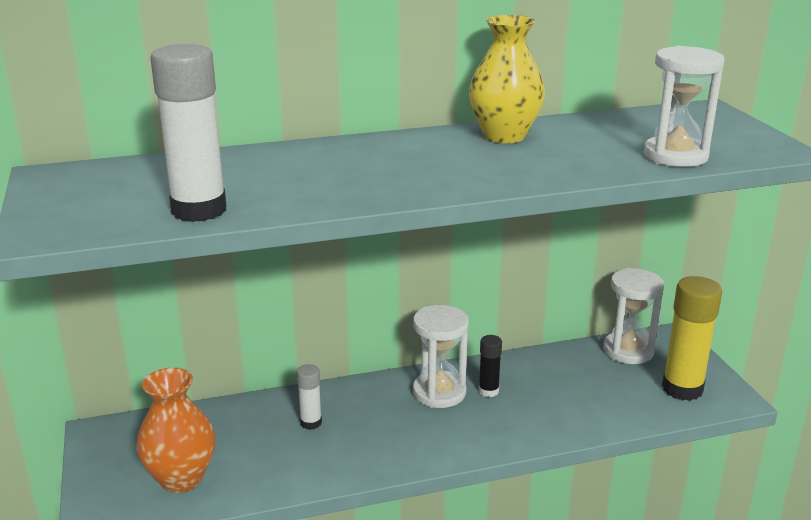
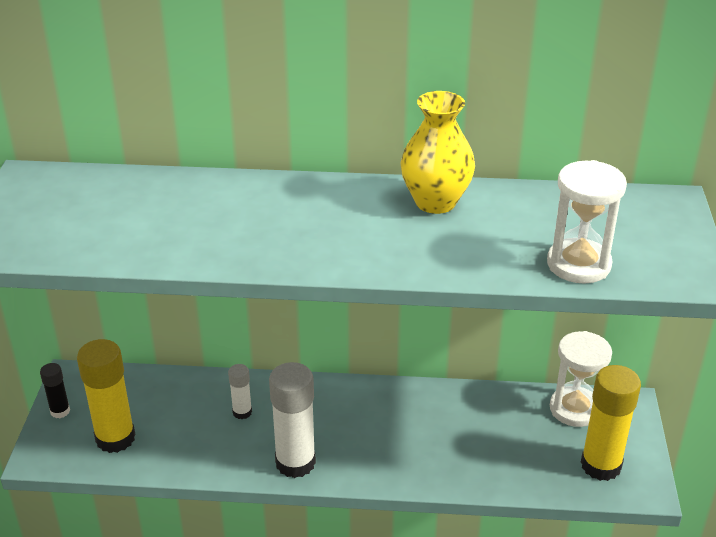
camera: 20 degrees right, 10 degrees up
orange vase [136,367,216,492] -> yellow glue stick [77,339,135,453]
white glue stick [150,44,227,222] -> white glue stick moved to [269,362,316,478]
white hourglass [413,305,469,408] -> none
black glue stick [479,335,502,397] -> black glue stick moved to [40,363,70,418]

